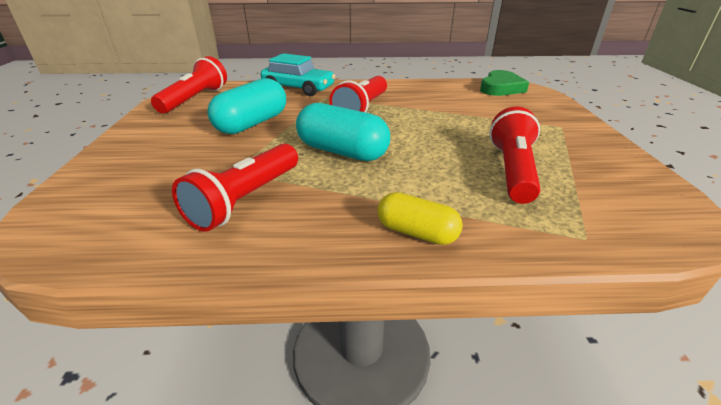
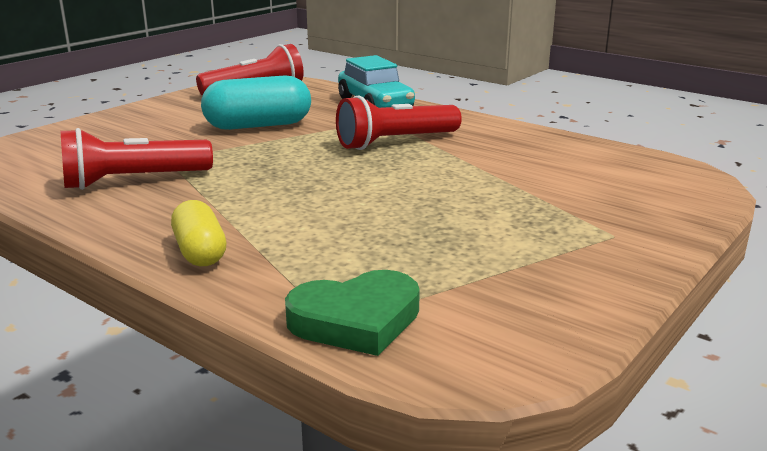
camera: 40 degrees right, 10 degrees down
turquoise capsule [296,103,390,161] -> none
green heart [480,70,529,96] -> green heart moved to [285,270,420,356]
red flashlight [489,107,541,204] -> none

